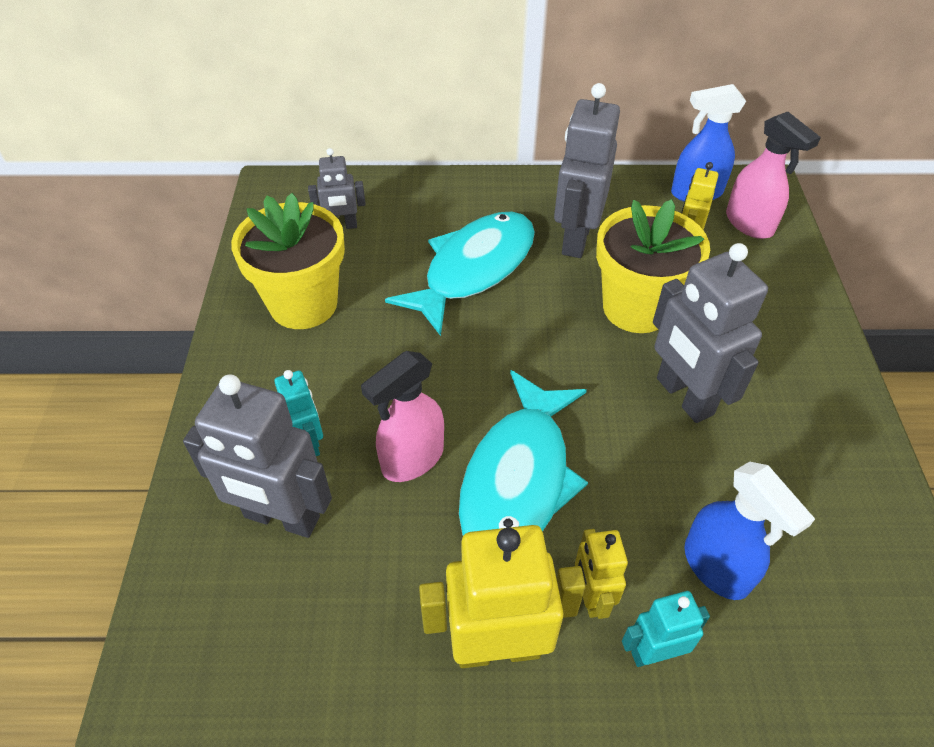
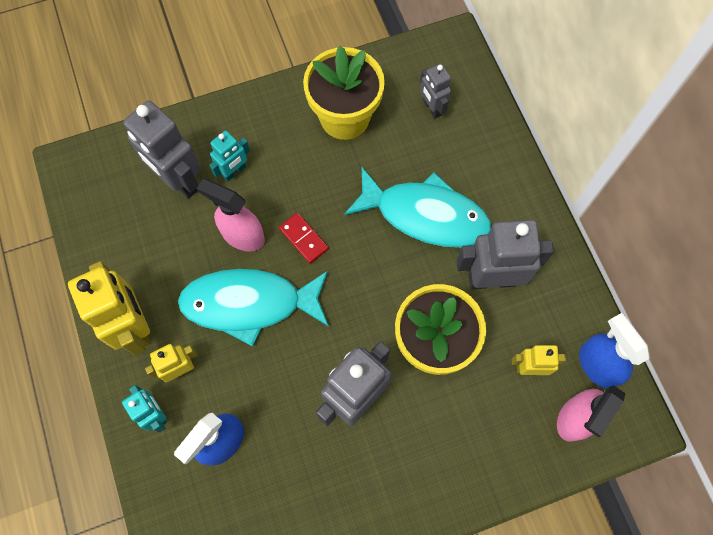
camera: 70 degrees right, 20 degrees up
grey robot [183,374,332,538] -> grey robot turned 45 degrees counterclockwise [123,100,201,199]
none -> red domino [279,213,329,264]

